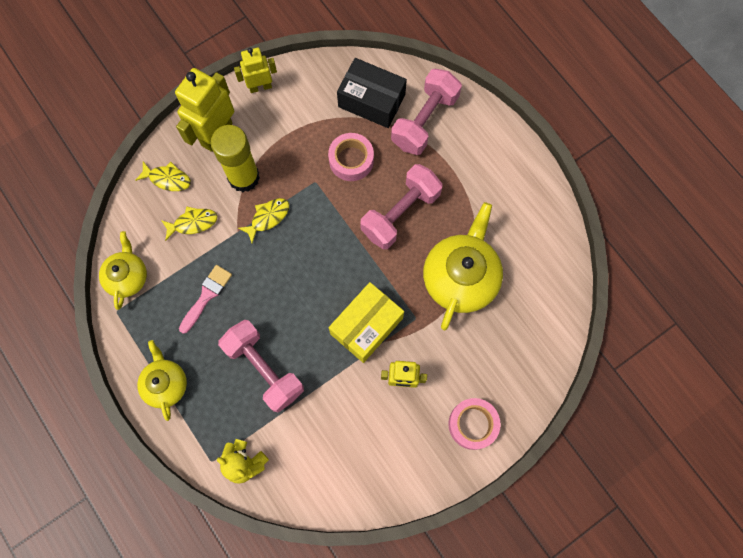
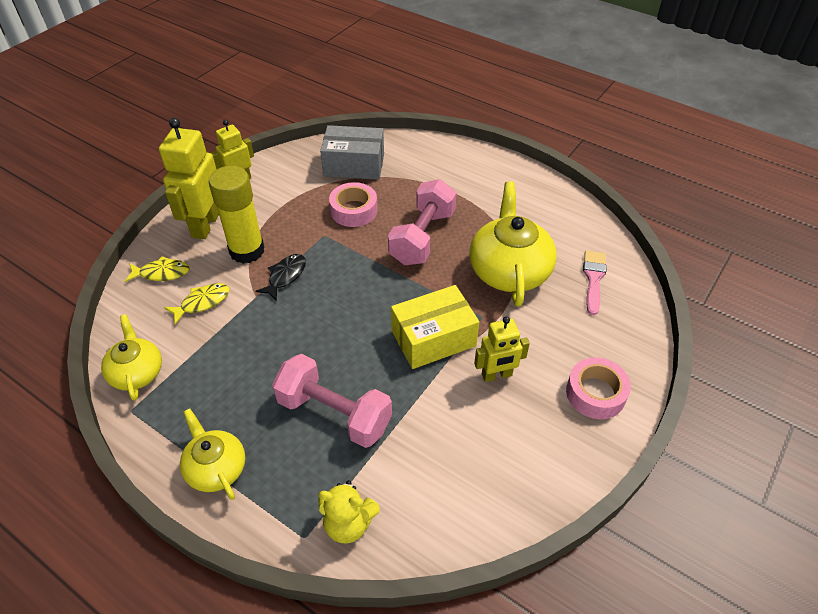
camera: 20 degrees left, 25 degrees down
pink brush [179,265,232,334] -> pink brush moved to [583,251,607,315]
yellow fish [238,198,289,243] -> black fish [255,254,306,301]
yellow box [329,282,404,363] -> yellow box turned 45 degrees clockwise [391,285,479,369]
black box [337,58,407,128] -> grey box [320,125,384,180]
pink dumbbell [391,69,462,155] -> none

